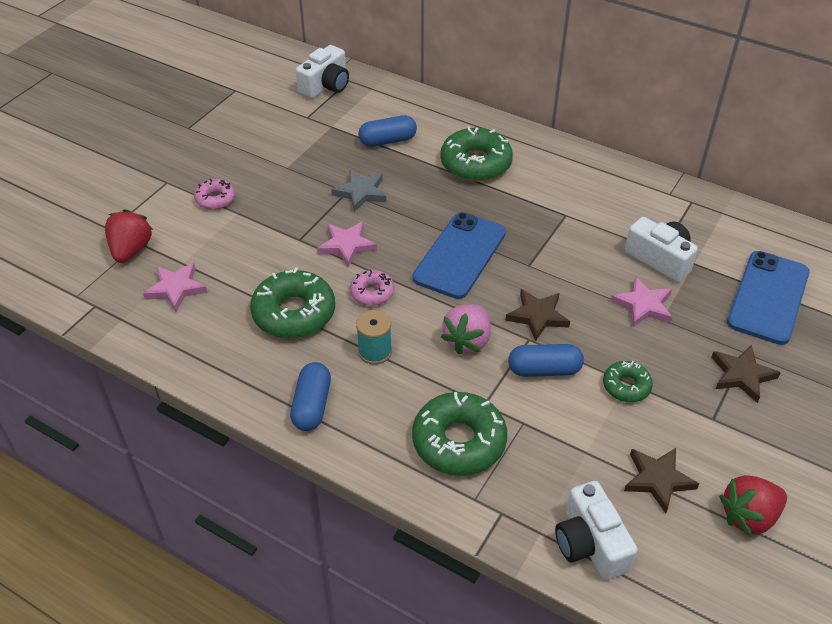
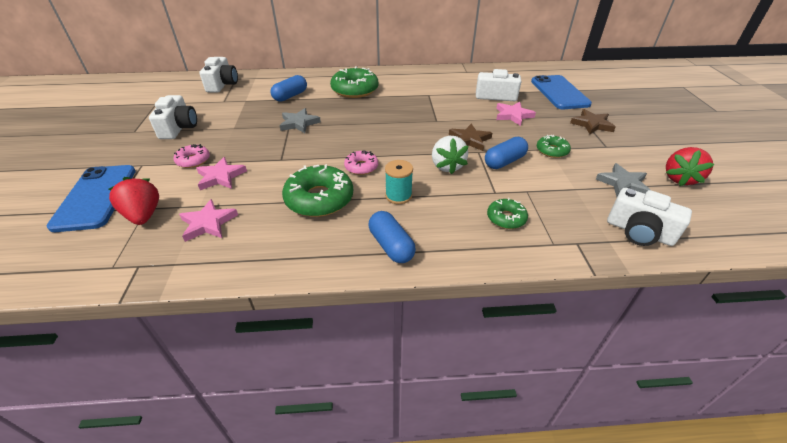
camera: 35 degrees left, 5 degrees down
pink star [317,222,377,268] -> pink star moved to [196,157,247,190]
green donut [412,392,507,476] -> green donut [487,198,528,229], size x0.54
blue phone [413,212,506,299] -> blue phone moved to [47,165,136,232]
pink strawberry [441,304,491,354] -> white strawberry [432,136,468,174]
brown star [624,448,699,513] -> grey star [596,163,650,197]
none -> white camera [149,95,197,139]

